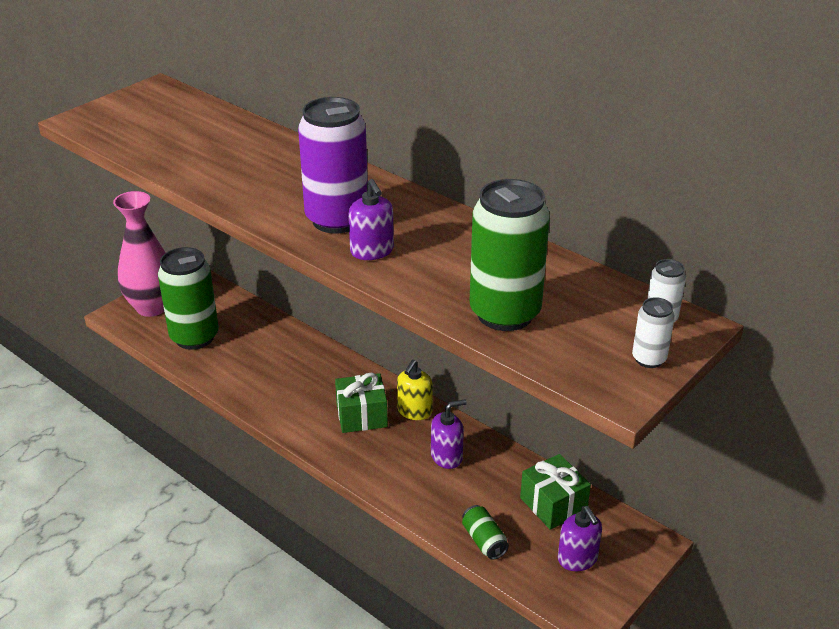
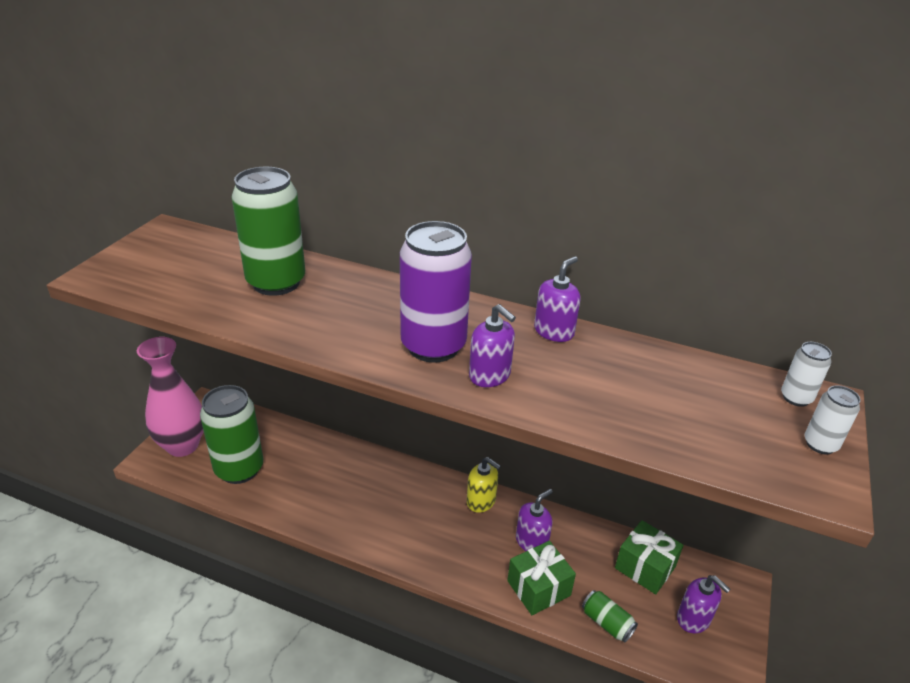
camera: 20 degrees left, 0 degrees up
green gift [335,373,388,433] -> green gift moved to [507,541,576,615]
yellow soap dispenser [397,360,433,420] -> yellow soap dispenser turned 60 degrees counterclockwise [466,457,501,513]
green can [470,179,550,331] -> green can moved to [232,167,305,296]
none -> purple soap dispenser [534,256,581,342]

